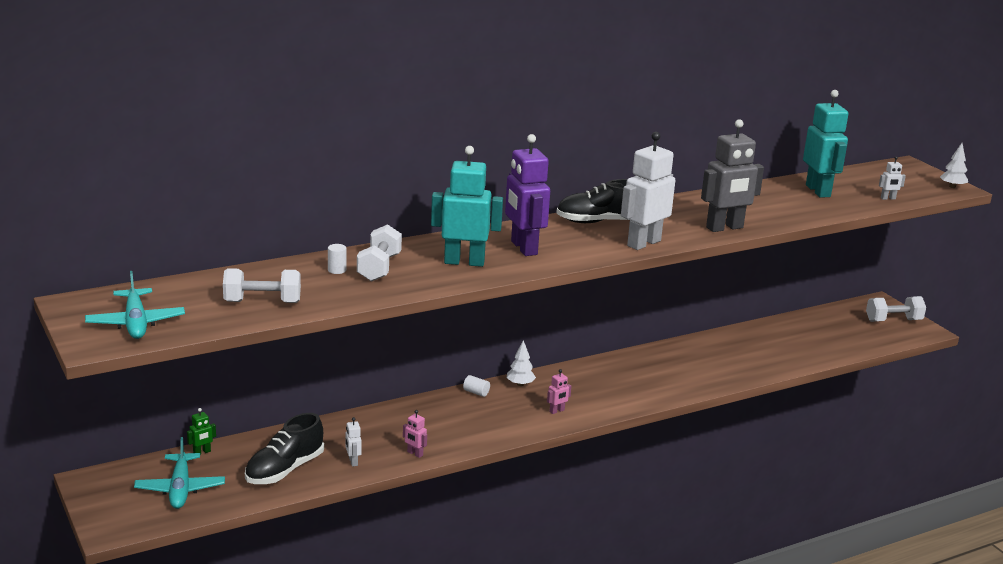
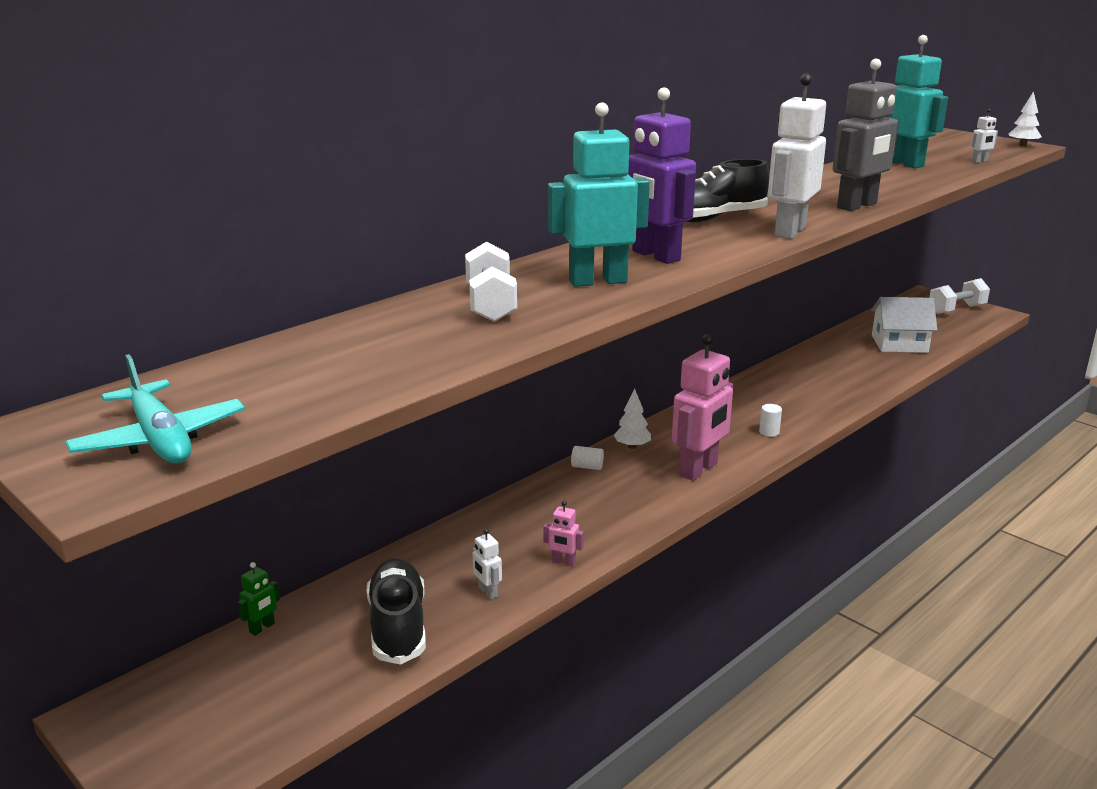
camera: 15 degrees left, 0 degrees up
turquoise plane [134,437,225,509] -> none
white dumbbell [223,268,301,303] -> none
black shoe [245,413,324,484] -> black shoe turned 150 degrees clockwise [367,559,426,665]
white cylinder [328,244,346,274] -> white cylinder moved to [759,404,782,437]
pink robot [547,369,571,414] -> pink robot [672,334,733,481], size x2.36
none -> white house [871,297,937,353]

